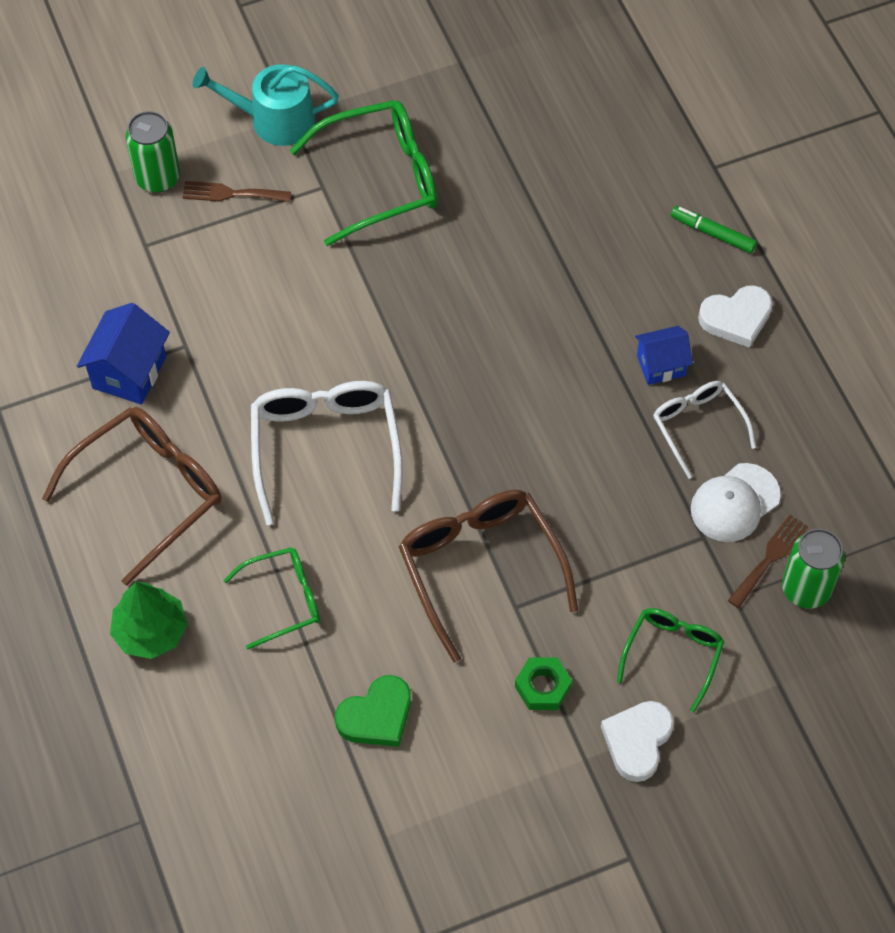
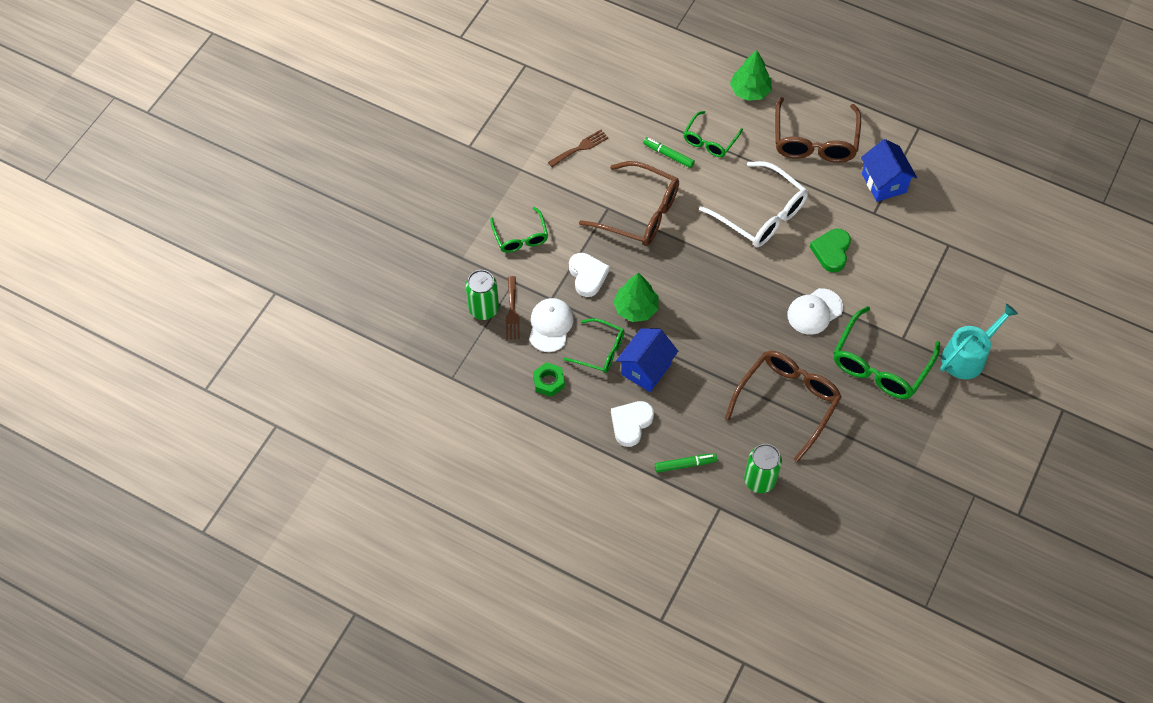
camera: 140 degrees right, 0 degrees up
green can [125,111,180,193] -> green can moved to [744,444,782,493]
brown fork [182,181,291,202] -> brown fork moved to [548,130,608,167]
green heart [335,675,411,747] -> green heart moved to [810,229,851,272]
green nut [515,657,572,710] -> green nut moved to [533,362,565,397]
white heart [601,701,674,782] -> white heart moved to [569,253,610,297]
blue house [635,326,693,385] -> blue house [616,328,678,392], size x1.50
white glasses [653,381,756,479] -> green glasses [563,318,624,373]
none -> green tree [613,273,659,322]
none -> green marker [643,137,695,168]
none -> brown glasses [725,351,842,462]
none -> white cap [787,288,843,335]

